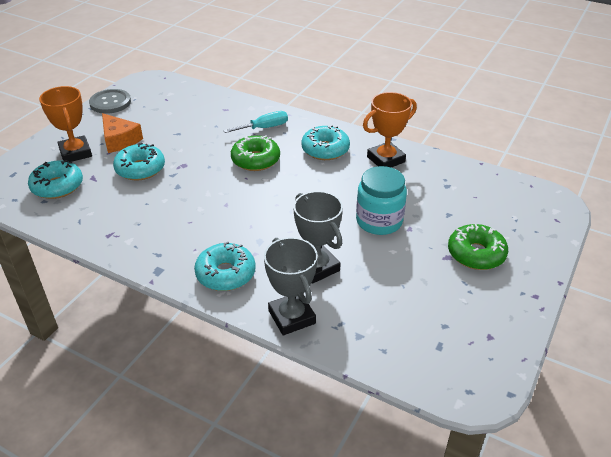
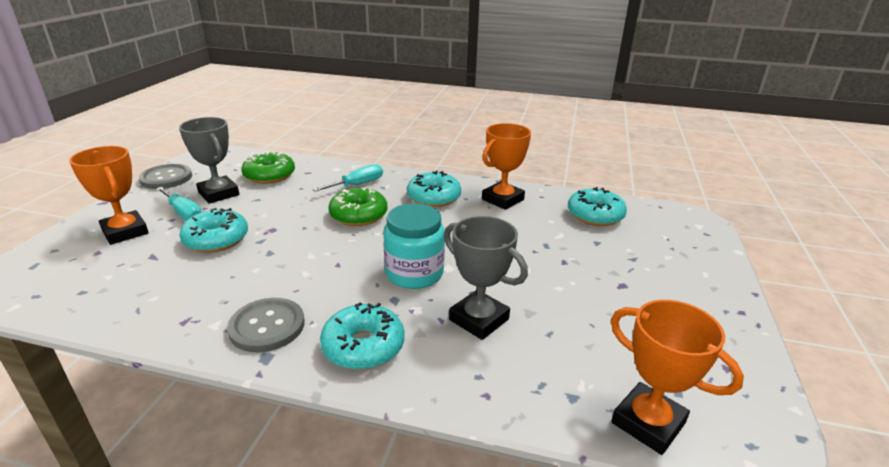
camera: 15 degrees left, 10 degrees down
turquoise donut [28,160,83,199] -> turquoise donut moved to [568,187,627,226]
orange cheese [102,113,143,153] -> turquoise screwdriver [156,187,202,220]
grey trophy [264,237,318,335] -> grey trophy moved to [179,117,239,204]
turquoise jar [356,166,407,235] -> turquoise jar moved to [383,203,445,289]
green donut [448,224,508,270] -> green donut moved to [241,151,295,184]
none -> grey button [227,298,305,352]
none -> orange trophy [611,300,744,455]

